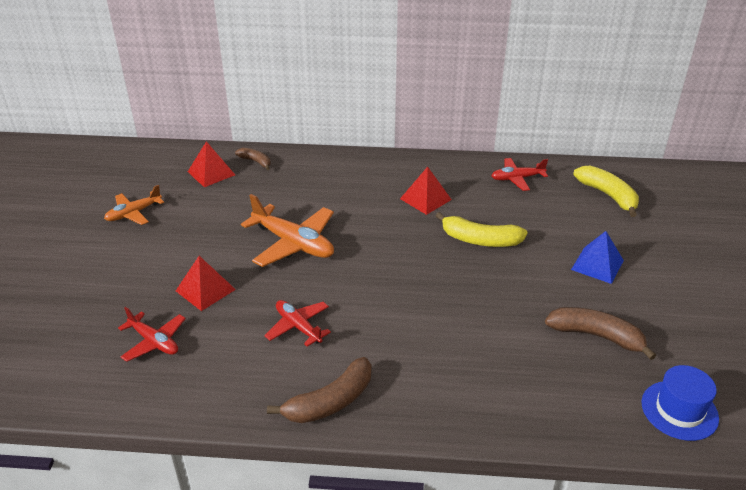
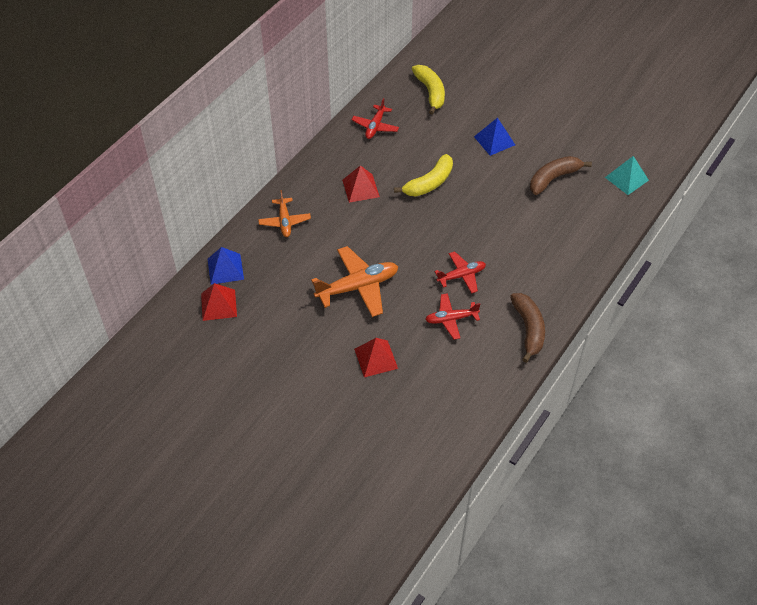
camera: 60 degrees left, 15 degrees up
orange plane [104,185,164,225] -> orange plane moved to [258,190,311,237]
red plane [118,307,186,362] -> red plane moved to [434,251,486,294]
brown banana [235,148,271,170] -> blue pyramid [208,247,244,285]
yellow banana [573,166,639,217] -> yellow banana turned 75 degrees clockwise [412,65,445,115]
blue hat [641,365,719,441] -> turquoise pyramid [605,156,649,195]

